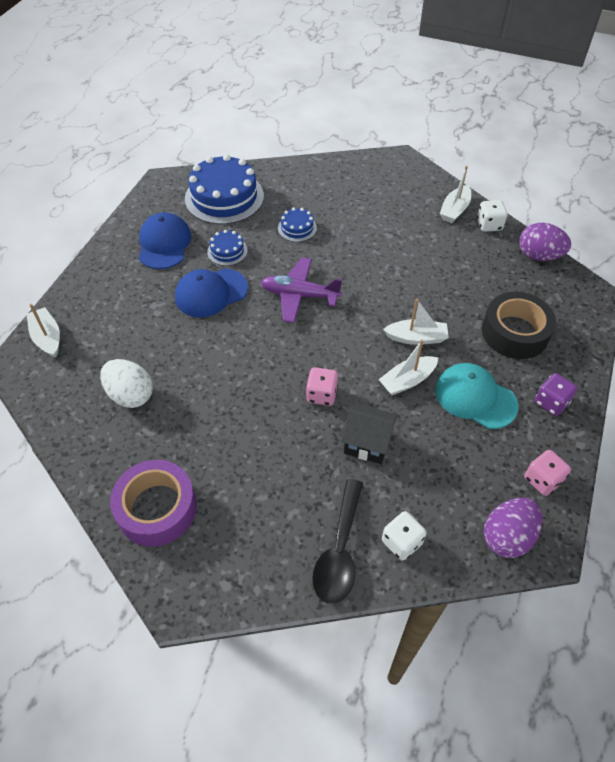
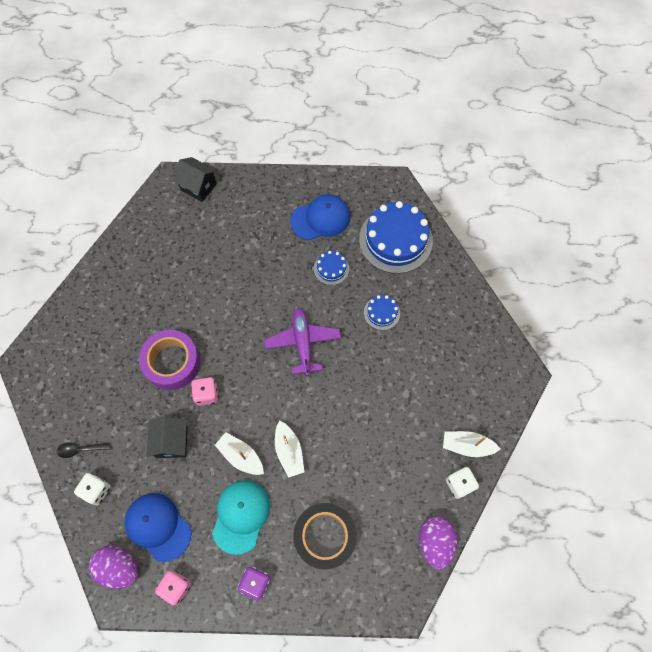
camera: 70 degrees right, 15 degrees up
white boat [27,304,60,358] -> black house [173,157,217,202]
white egg [100,359,153,408] -> none
purple tape [110,460,197,547] -> purple tape moved to [139,330,201,390]
blue cap [175,269,248,317] -> blue cap moved to [124,493,191,562]
black spoon [312,479,363,604] -> black spoon [56,442,110,458], size x0.54

